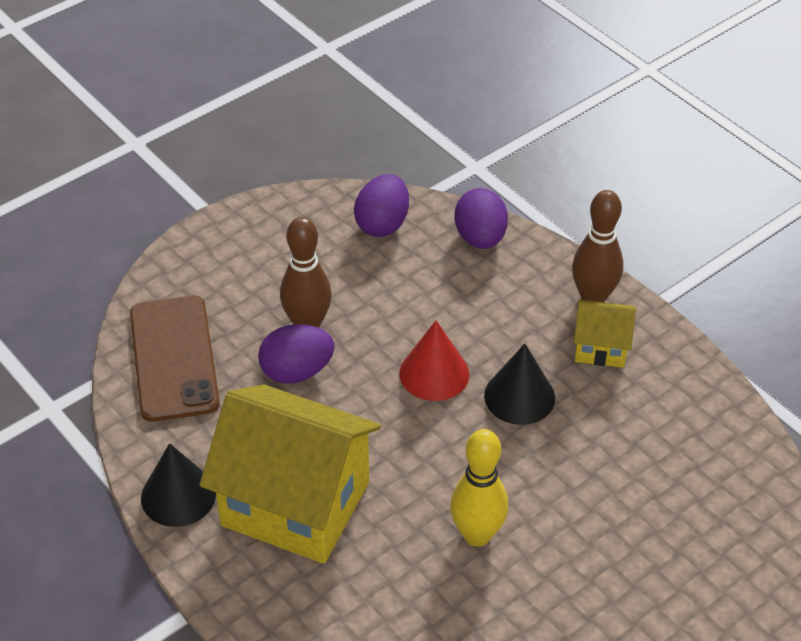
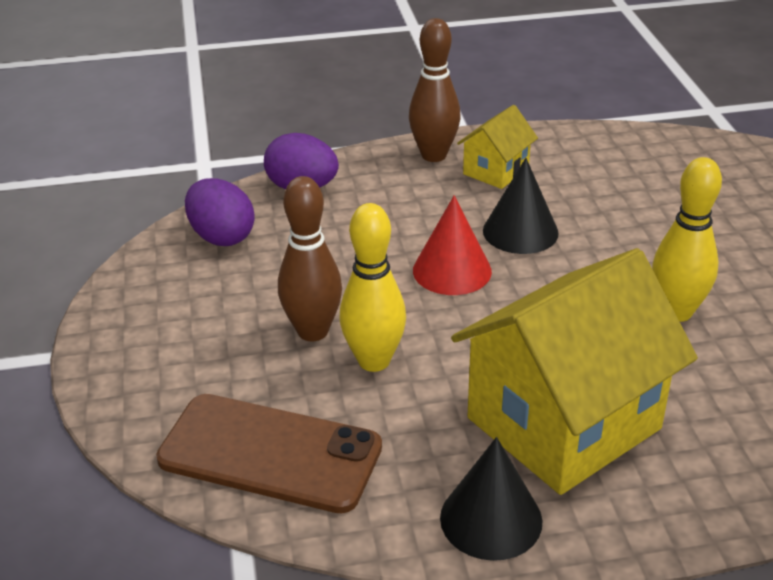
camera: 60 degrees left, 10 degrees down
purple egg [258,324,334,384] -> yellow bowling pin [339,203,406,372]

